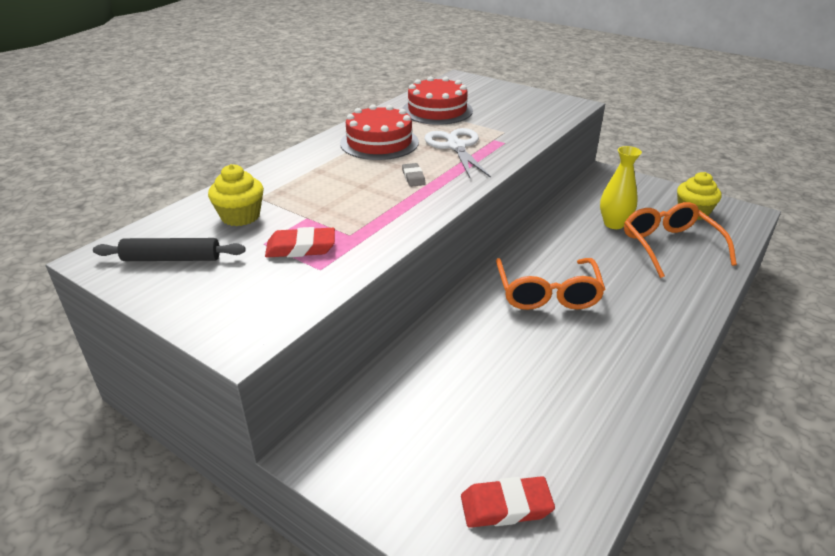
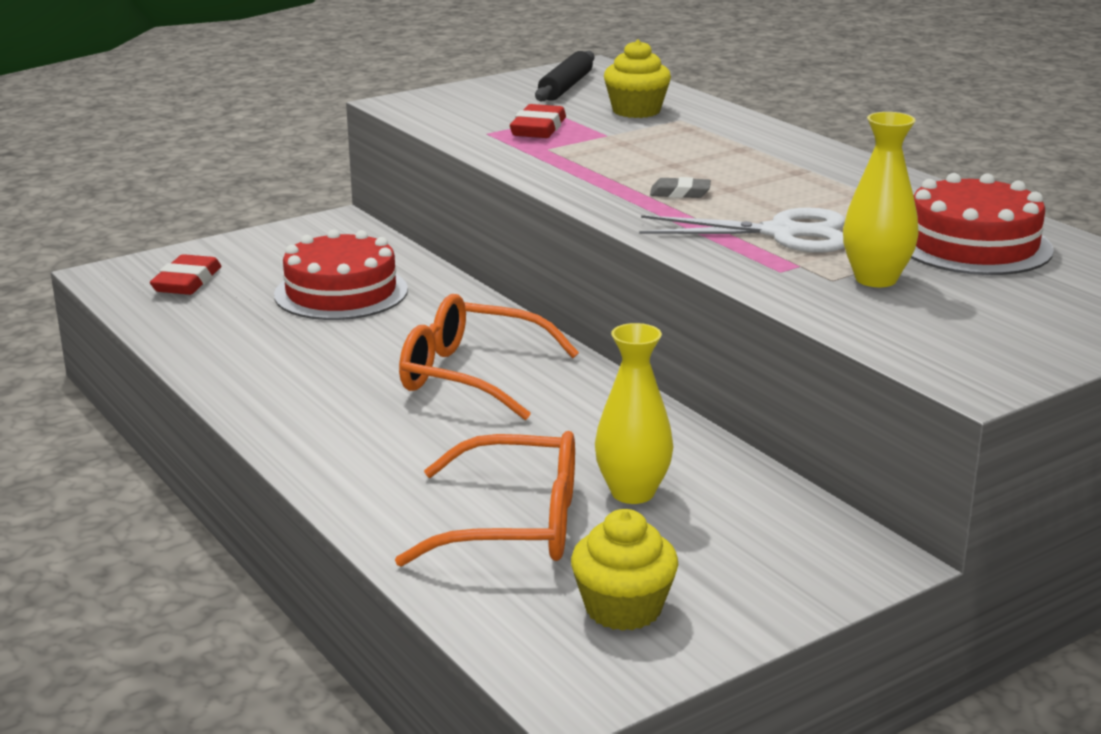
camera: 110 degrees right, 10 degrees down
red cake [340,104,419,160] -> red cake moved to [274,229,408,320]
none -> yellow vase [843,112,919,287]

